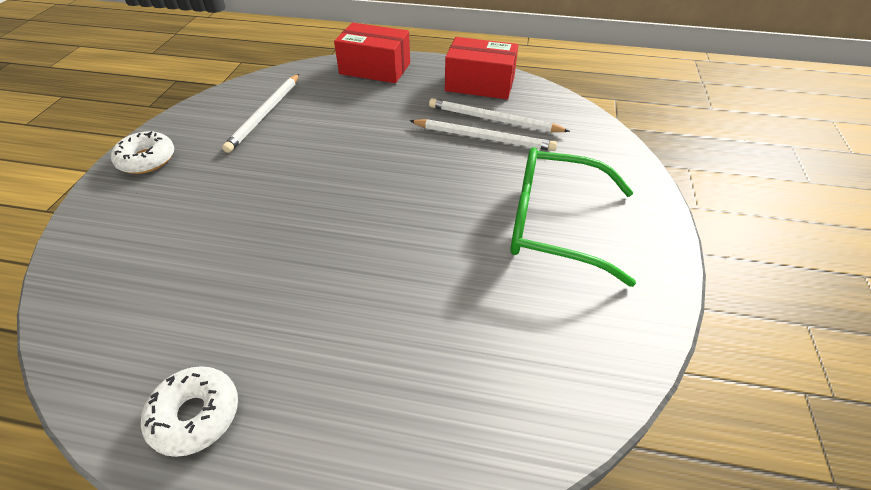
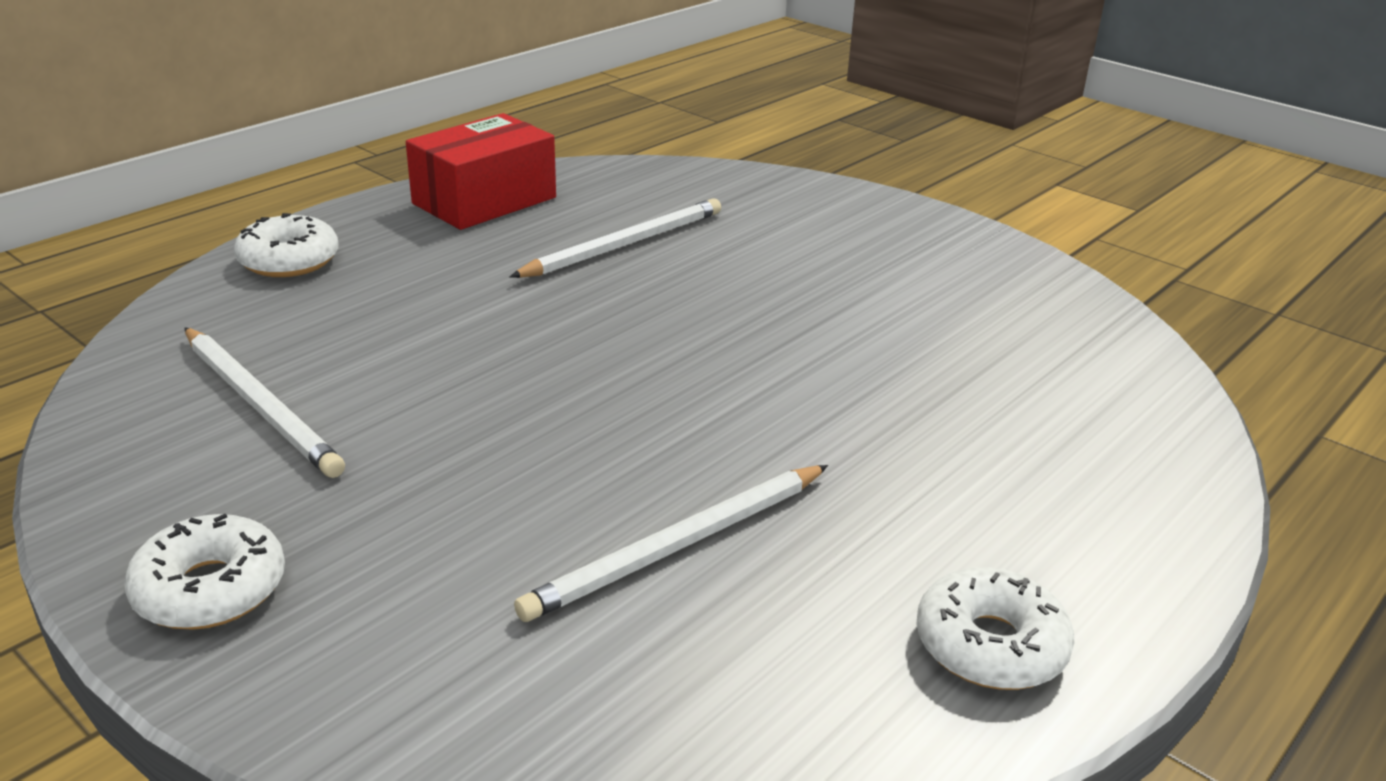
camera: 60 degrees left, 15 degrees down
red box [334,23,410,83] -> white donut [234,213,338,277]
white pencil [429,98,570,132] -> white pencil moved to [514,465,828,622]
green glasses [510,147,636,287] -> none

